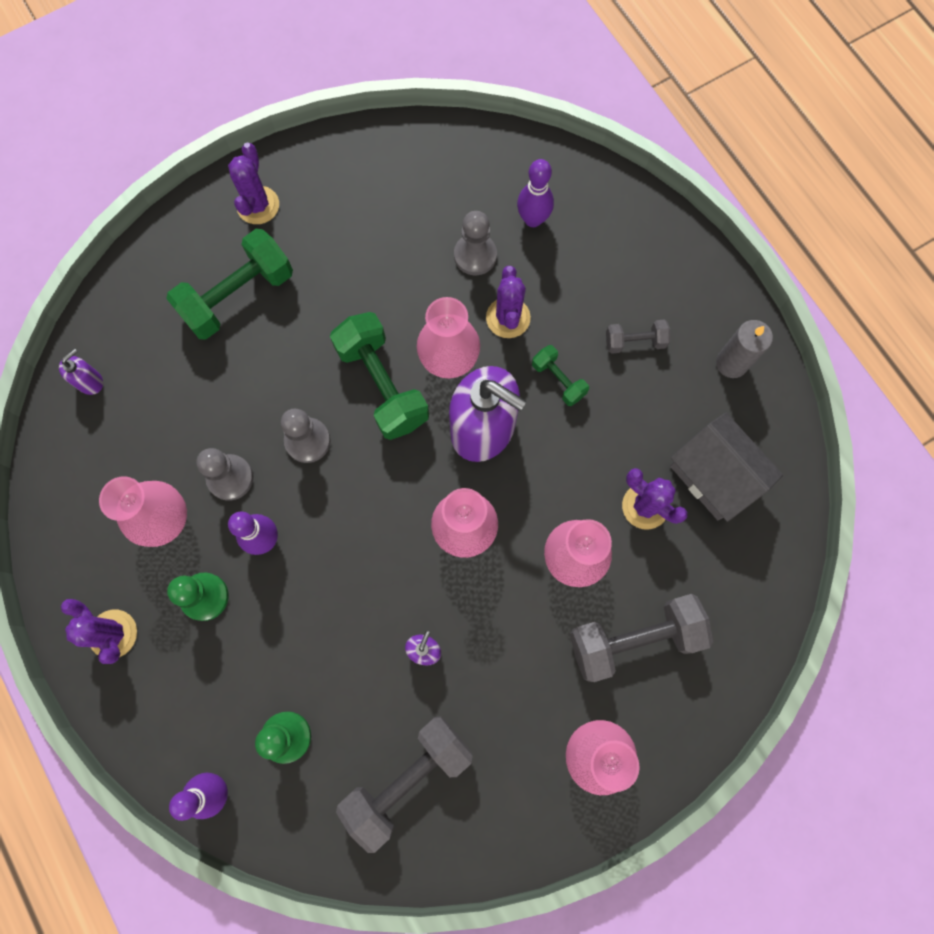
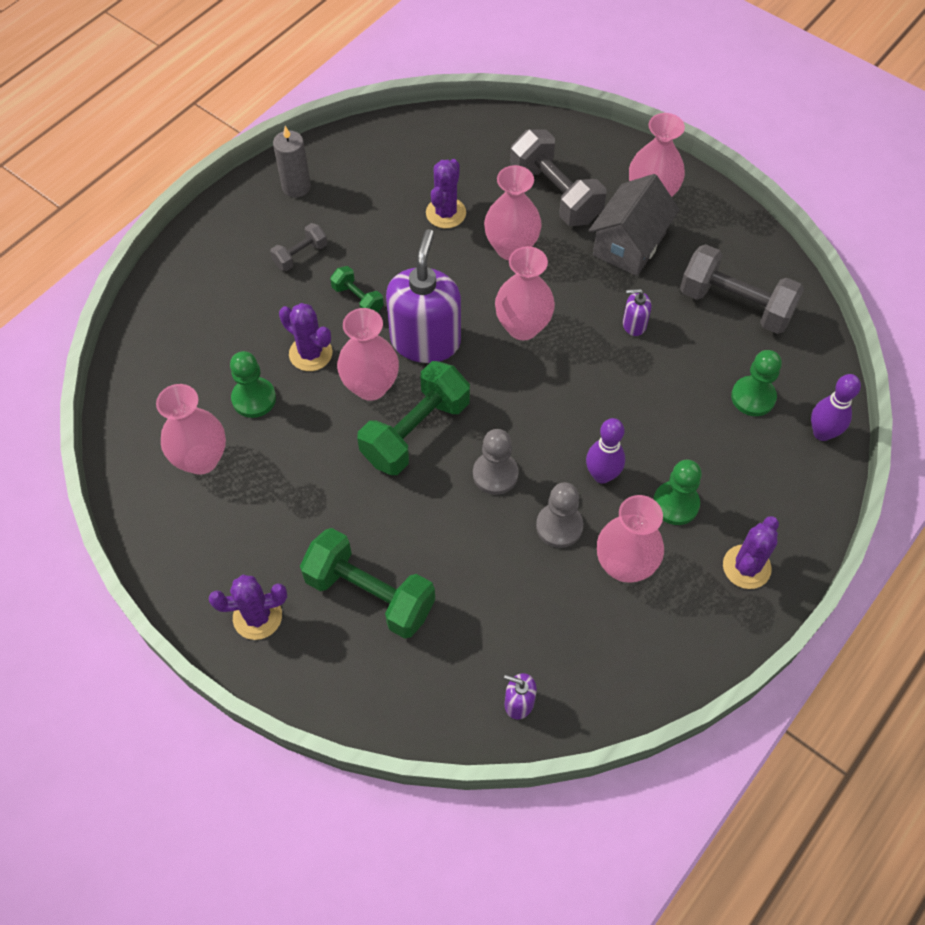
camera: 110 degrees left, 15 degrees down
grey pawn [454,211,497,275] -> green pawn [230,351,276,418]
purple cactus [486,266,531,338] -> purple cactus turned 60 degrees clockwise [279,303,333,371]
purple bowling pin [517,159,554,227] -> none
green dumbbell [532,345,589,406] -> green dumbbell turned 75 degrees counterclockwise [330,266,384,313]
grey dumbbell [606,319,671,354] -> grey dumbbell turned 75 degrees clockwise [270,223,327,271]
grey house [670,413,783,522] -> grey house moved to [588,174,680,276]
none -> pink vase [156,384,226,475]

